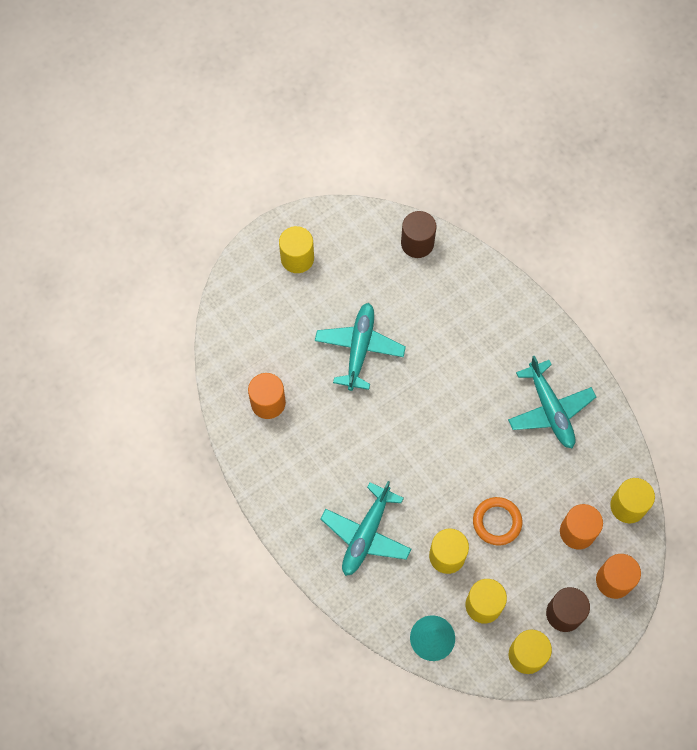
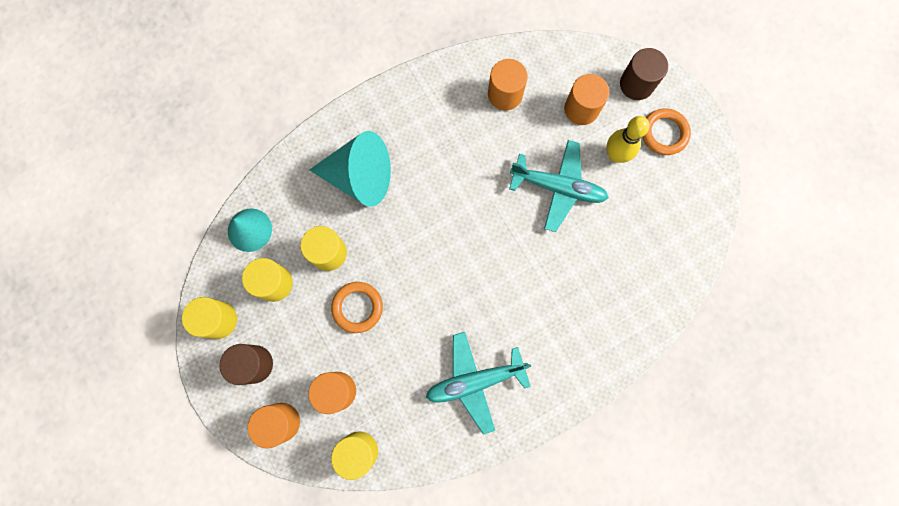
camera: 95 degrees right, 10 degrees up
yellow cylinder [279,226,314,273] -> orange ring [642,108,691,155]
turquoise plane [320,481,411,576] -> turquoise cone [309,131,391,207]
brown cylinder [401,211,437,258] -> brown cylinder moved to [620,48,668,100]
none -> orange cylinder [564,74,609,125]
none -> yellow bowling pin [606,116,649,163]

